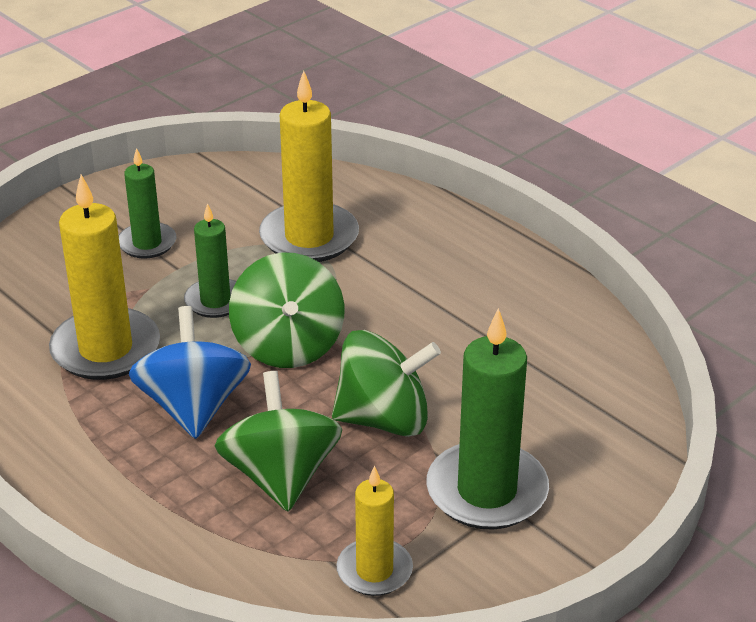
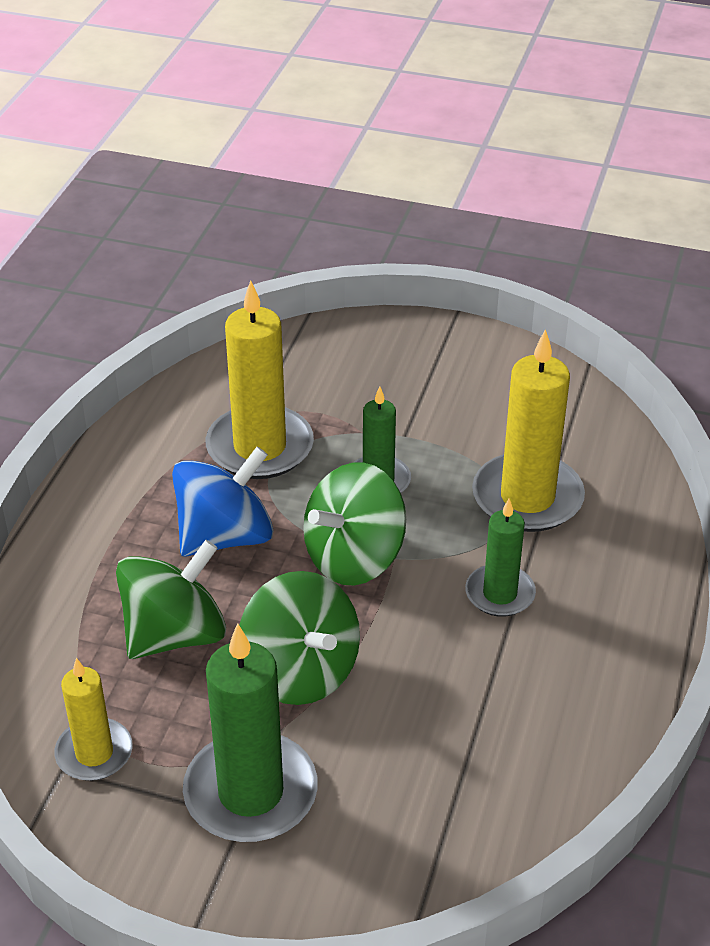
camera: 60 degrees right, 5 degrees up
green candle [119,148,177,259] -> green candle moved to [465,499,536,617]

